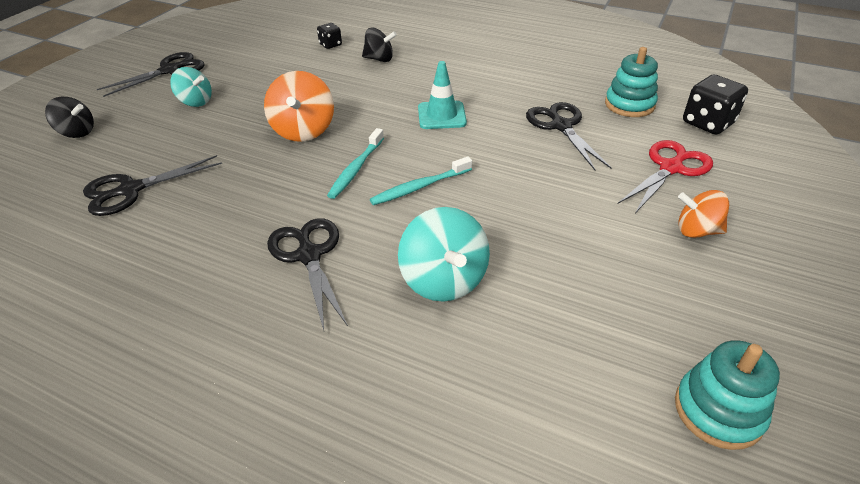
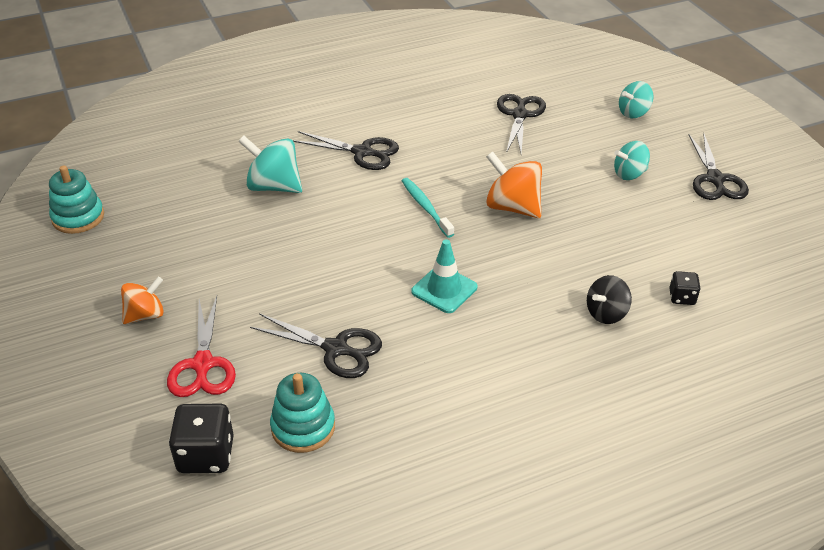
camera: 130 degrees right, 0 degrees up
black spinning top [45,97,94,138] -> turquoise spinning top [619,81,654,118]
turquoise toothbrush [370,156,472,205] -> none

